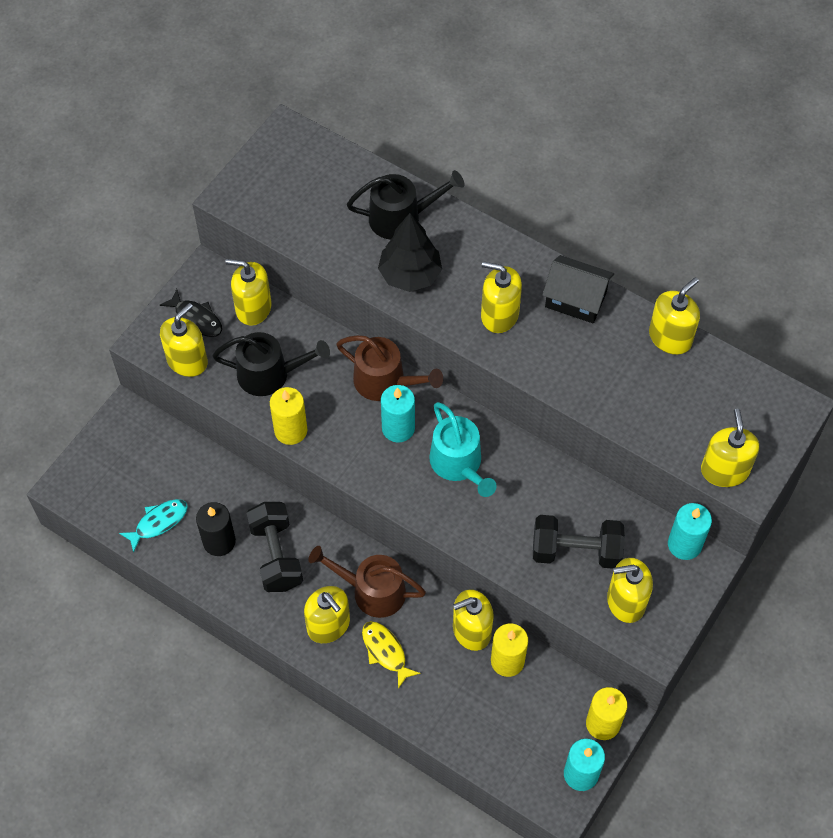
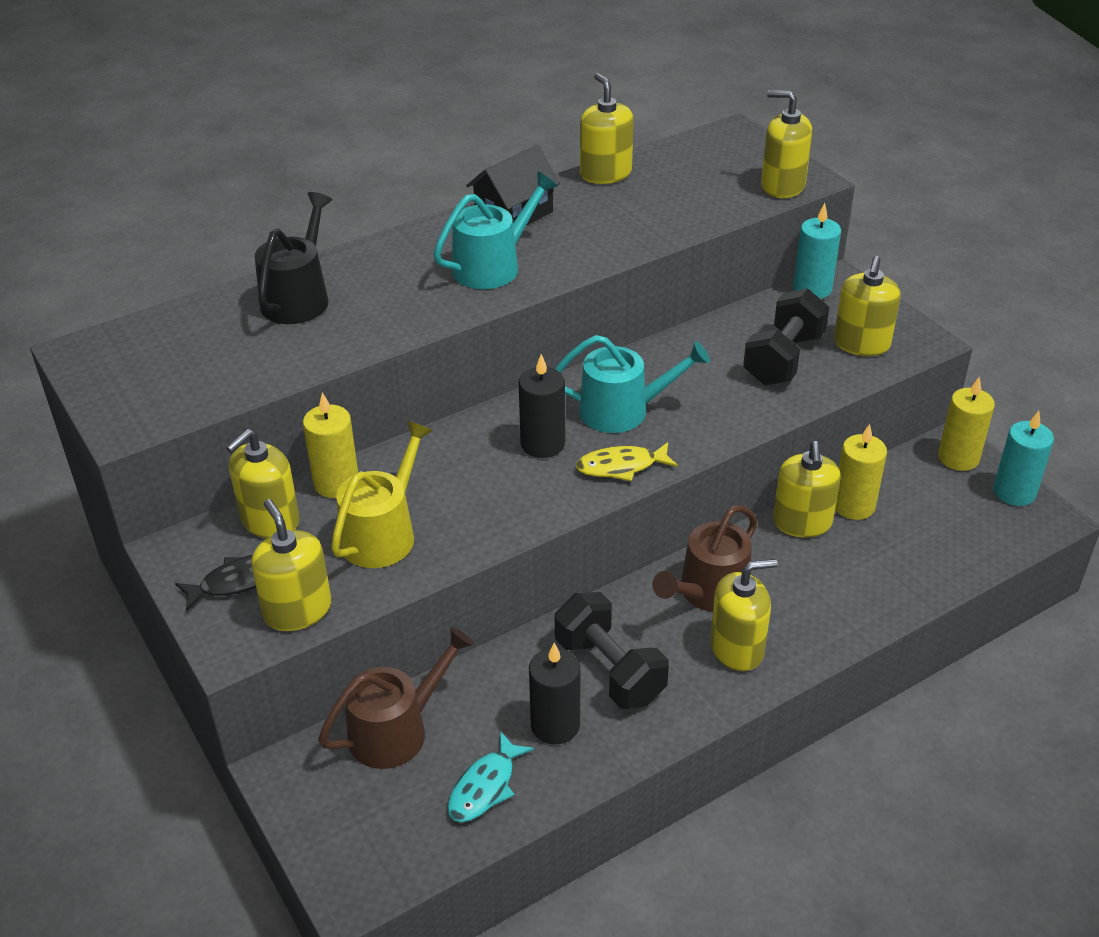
camera: 65 degrees left, 20 degrees down
turquoise fish [119,499,188,553] -> turquoise fish turned 135 degrees counterclockwise [447,731,534,822]
black watering can [212,332,330,396] -> yellow watering can [331,421,433,568]
black dumbbell [247,502,303,592] -> black dumbbell turned 45 degrees clockwise [555,592,669,709]
yellow candle [270,387,307,445] -> yellow candle moved to [303,392,358,498]
brown watering can [336,335,443,401] -> brown watering can moved to [318,627,474,769]
yellow fish [362,621,421,689] -> yellow fish moved to [576,442,678,481]
black tree [378,213,442,292] -> none
turquoise candle [381,385,415,443] -> black candle [519,354,565,458]
yellow soap dispenser [481,261,522,333] -> turquoise watering can [433,171,558,289]

